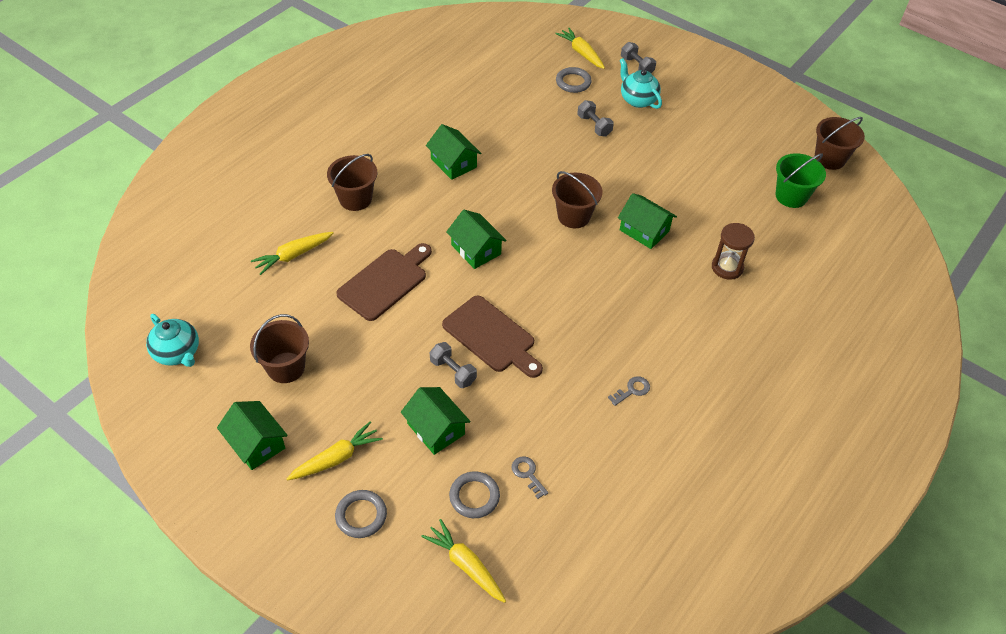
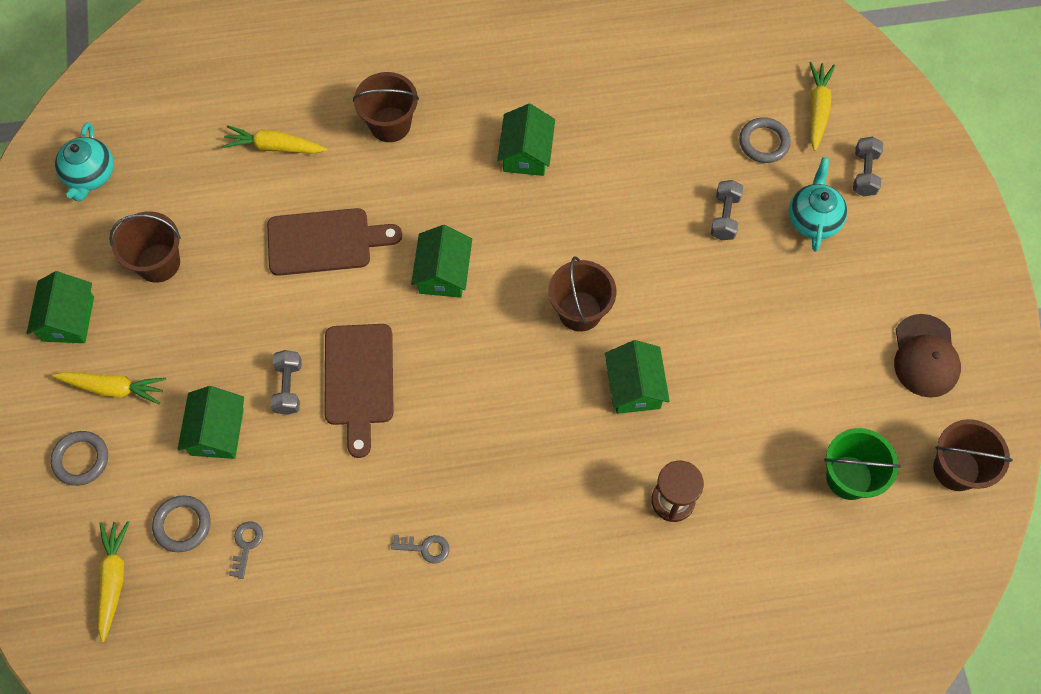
camera: 45 degrees right, 15 degrees up
none -> brown cap [894,314,961,398]

